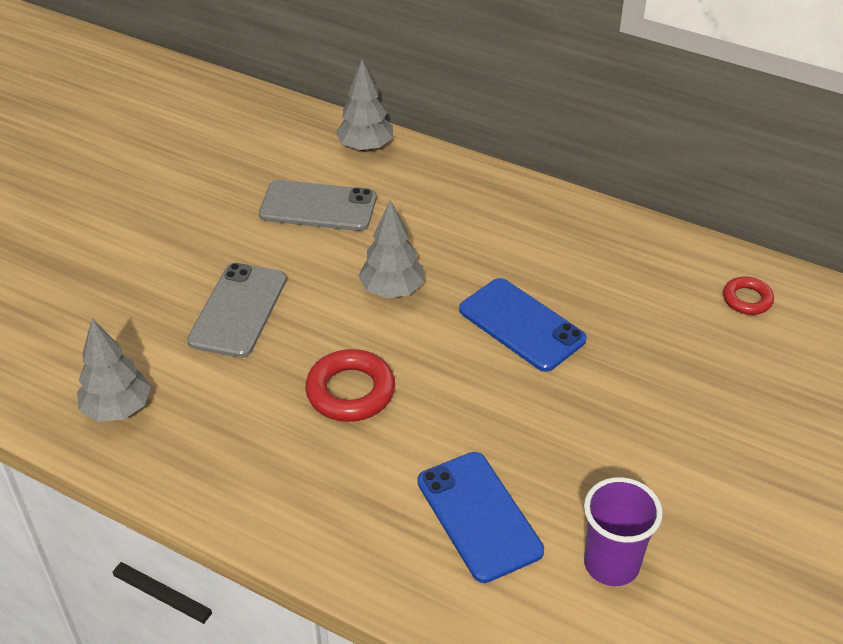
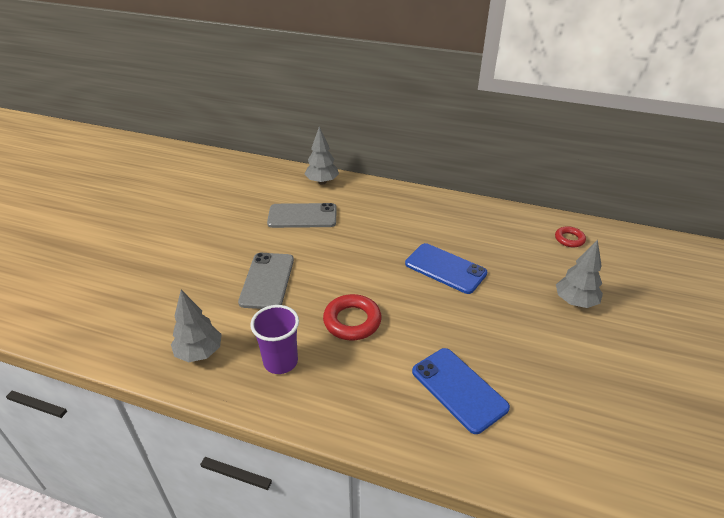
camera: 10 degrees left, 5 degrees down
grey tree [358,200,424,298] -> grey tree moved to [556,239,603,308]
purple cup [584,477,663,586] -> purple cup moved to [250,305,299,374]

